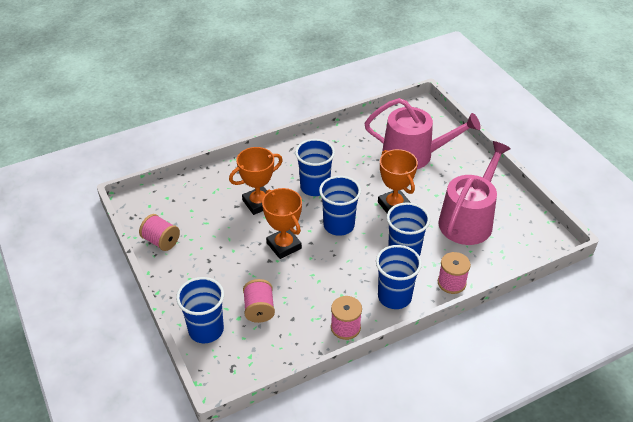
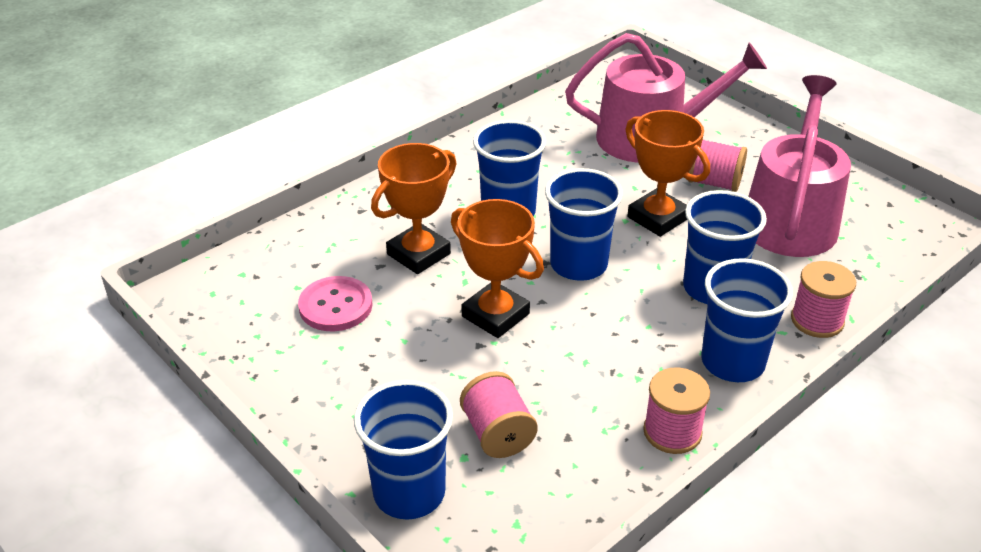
camera: 15 degrees left, 5 degrees down
pink spool [139,214,180,251] -> pink spool moved to [688,140,747,192]
none -> pink button [298,276,373,331]

